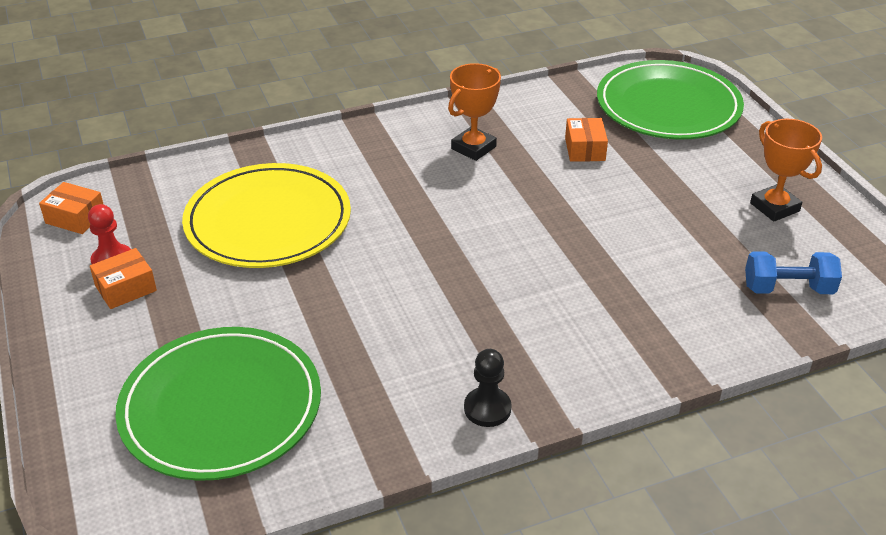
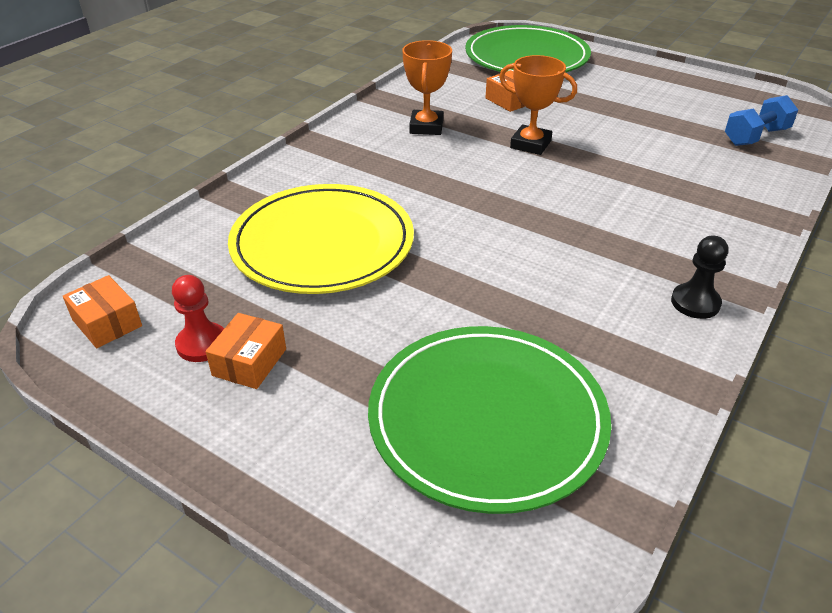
camera: 35 degrees left, 0 degrees up
orange box [39,182,104,234] -> orange box turned 60 degrees clockwise [63,275,142,348]
orange trophy [750,119,822,222] -> orange trophy moved to [499,55,577,155]

